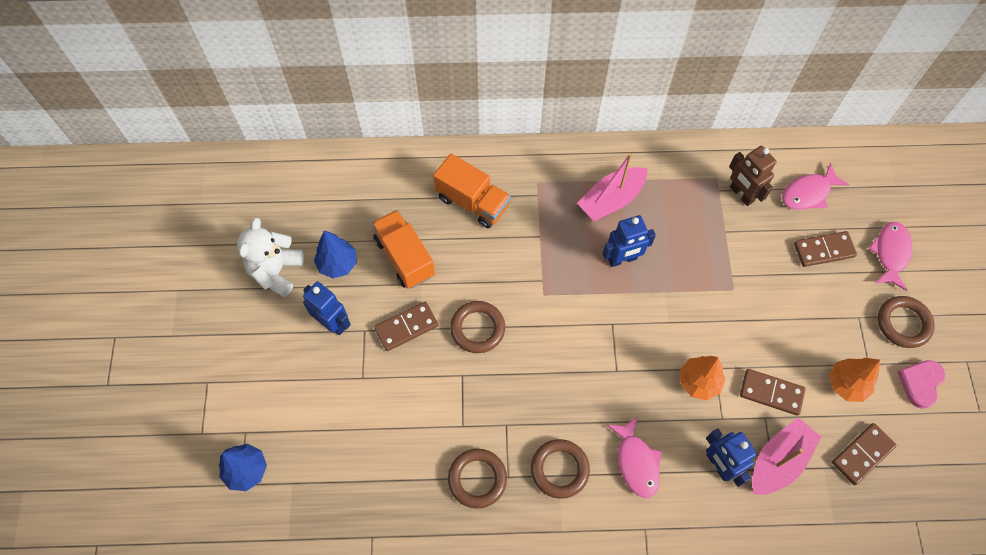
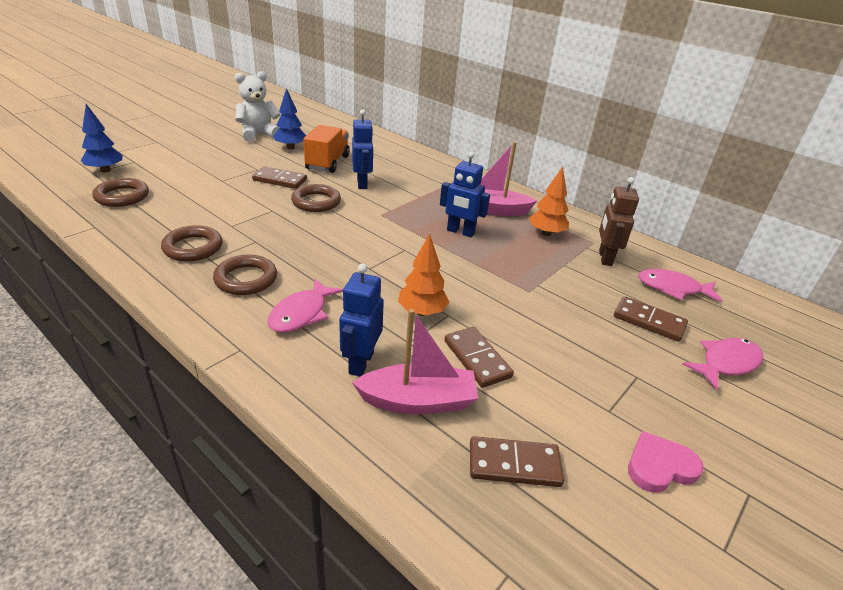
camera: 40 degrees right, 30 degrees down
blue robot [303,281,351,335] -> blue robot moved to [352,109,374,189]
orange truck [433,154,511,228] -> none
orange tree [829,358,880,402] -> orange tree moved to [529,167,569,236]
brown ring [878,296,935,348] -> brown ring moved to [92,178,149,207]

